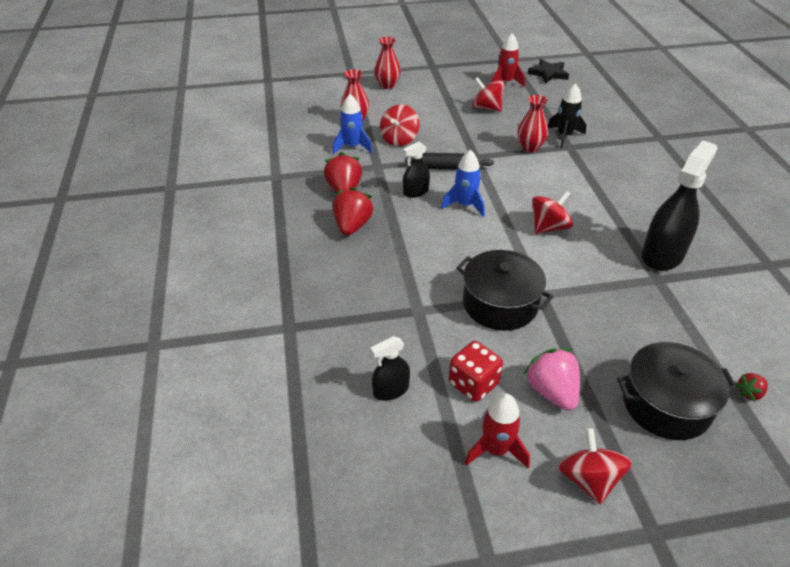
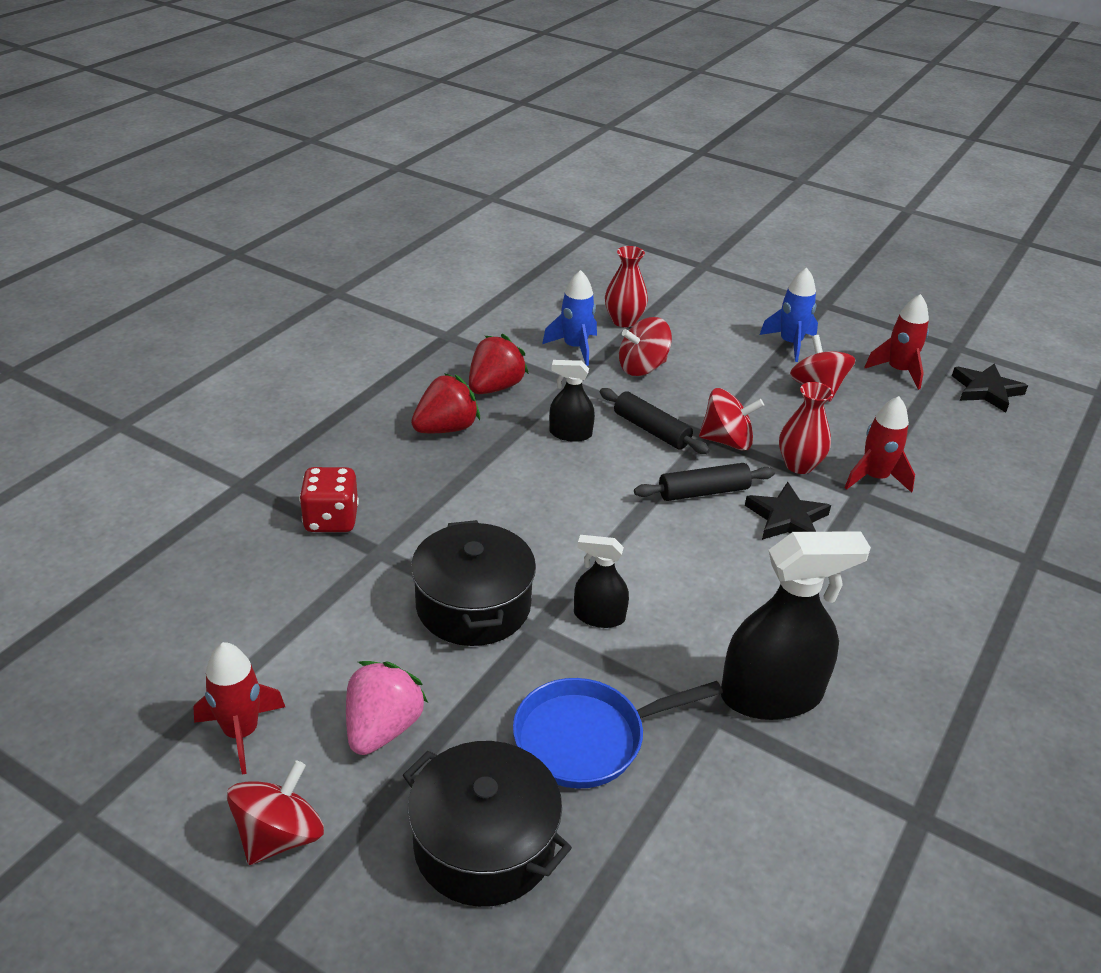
camera: 40 degrees right, 5 degrees down
black spray bottle [370,336,410,401] -> black spray bottle moved to [574,535,629,628]
red vase [374,37,401,89] -> none
blue rocket [441,150,485,217] -> blue rocket moved to [760,268,818,362]
red dice [449,341,503,402] -> red dice moved to [299,467,359,532]
red spinning top [532,191,573,234] -> red spinning top moved to [699,388,764,451]
black rocket [548,83,586,148] -> red rocket [845,396,915,493]
red strawberry [736,373,768,401] -> none
none -> blue pan [513,678,723,789]
none -> black rolling pin [634,463,775,501]
none -> black star [745,482,831,540]

